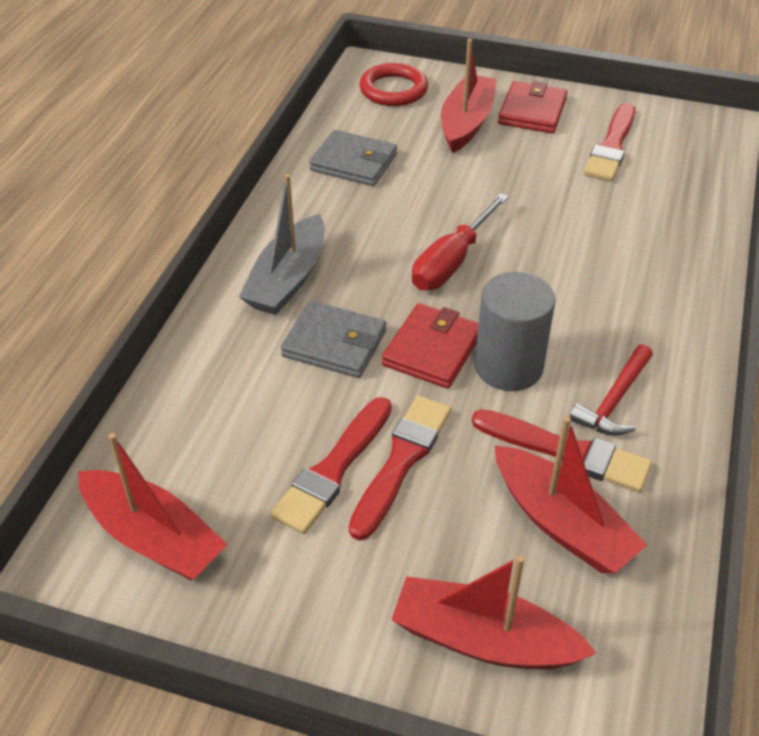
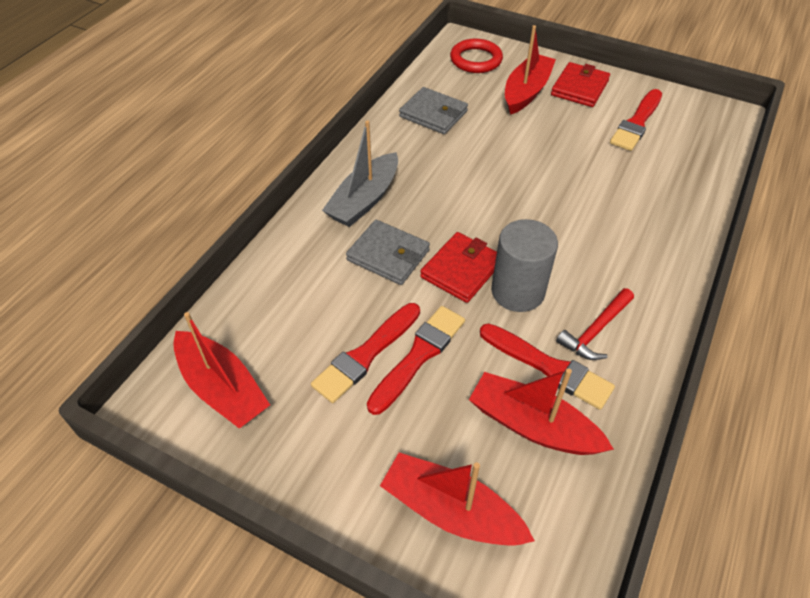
camera: 10 degrees right, 5 degrees up
red screwdriver [412,193,509,290] -> none
red boat [494,416,647,573] -> red boat turned 150 degrees clockwise [469,368,614,455]

